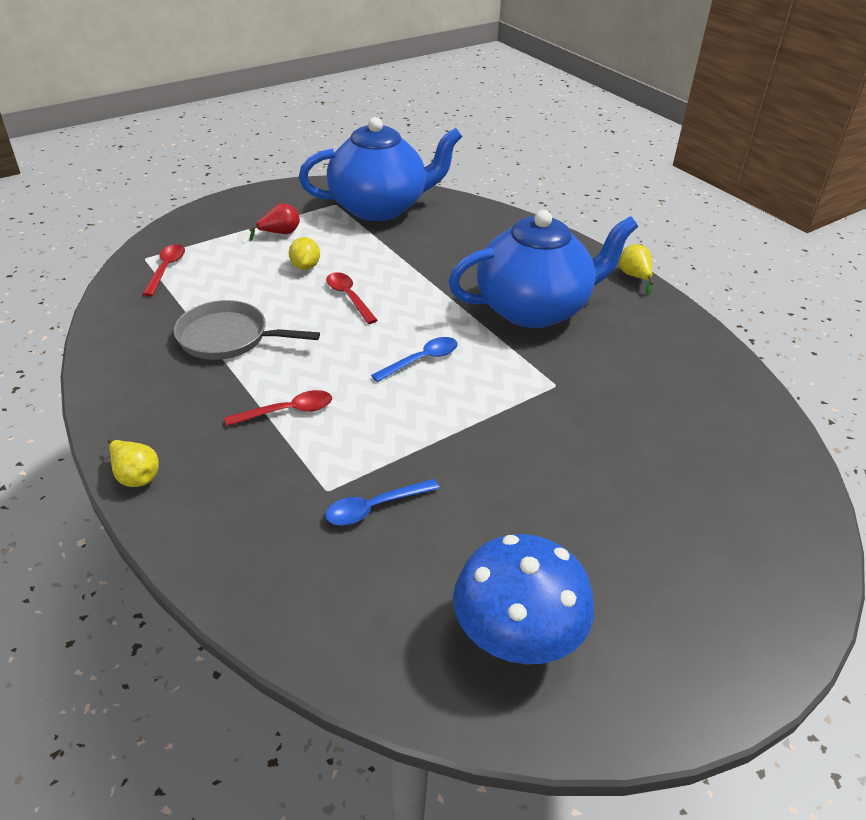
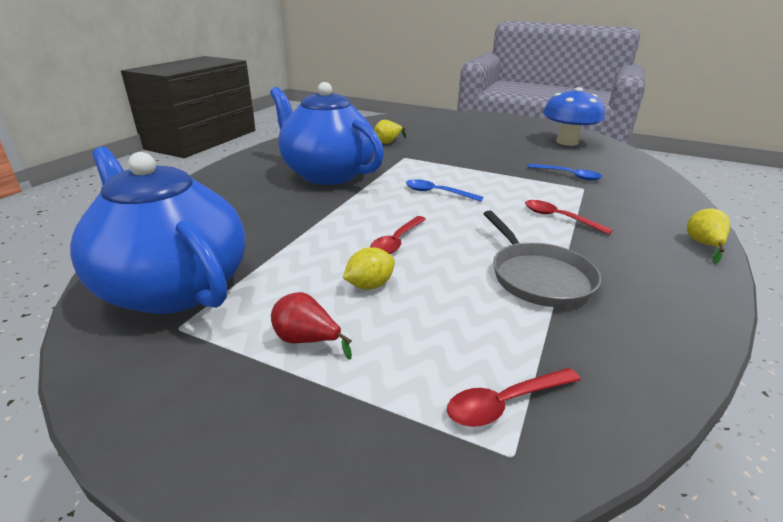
camera: 120 degrees left, 10 degrees down
yellow pear [619,244,653,295] -> yellow pear moved to [374,120,406,144]

